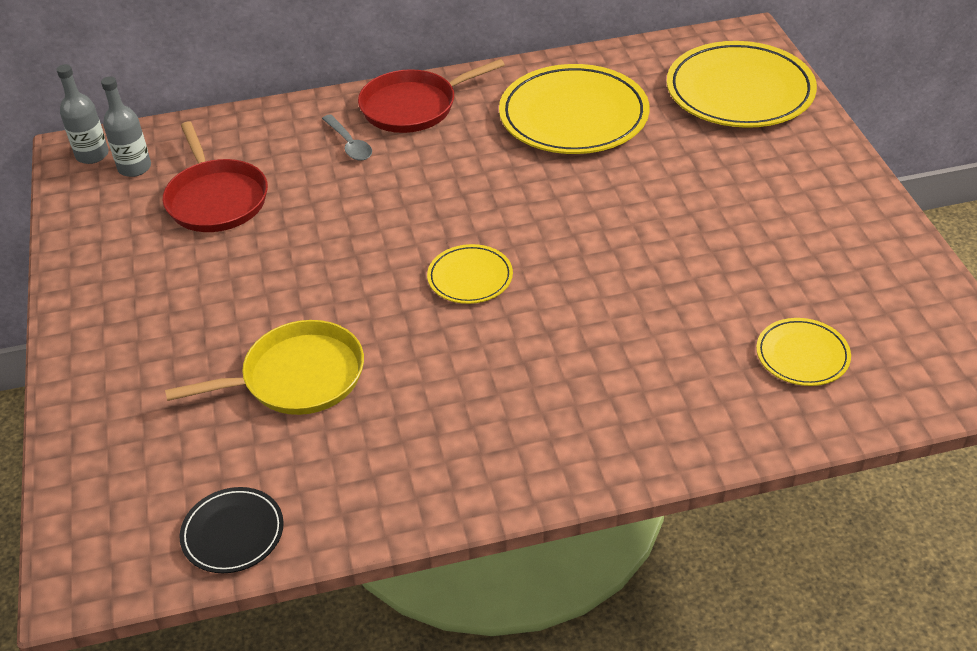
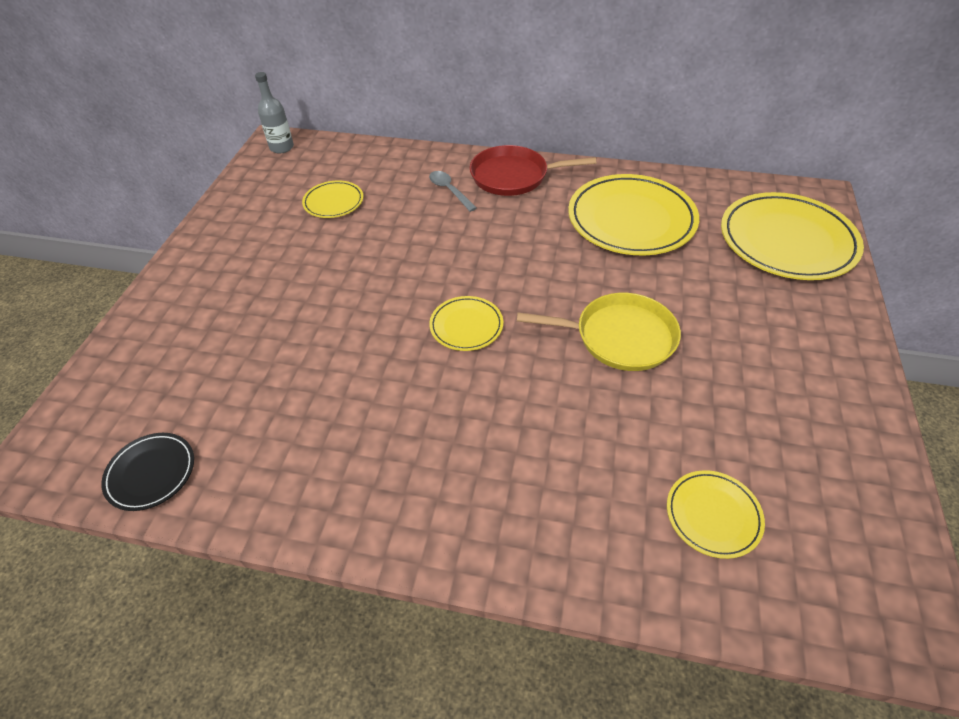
camera: 25 degrees right, 5 degrees up
grey bottle [101,76,151,177] -> none
red pan [162,121,268,232] -> yellow plate [302,181,363,218]
yellow pan [165,320,364,415] -> yellow pan moved to [517,293,681,371]
grey spoon [322,114,372,160] -> grey spoon turned 150 degrees clockwise [429,171,477,212]

